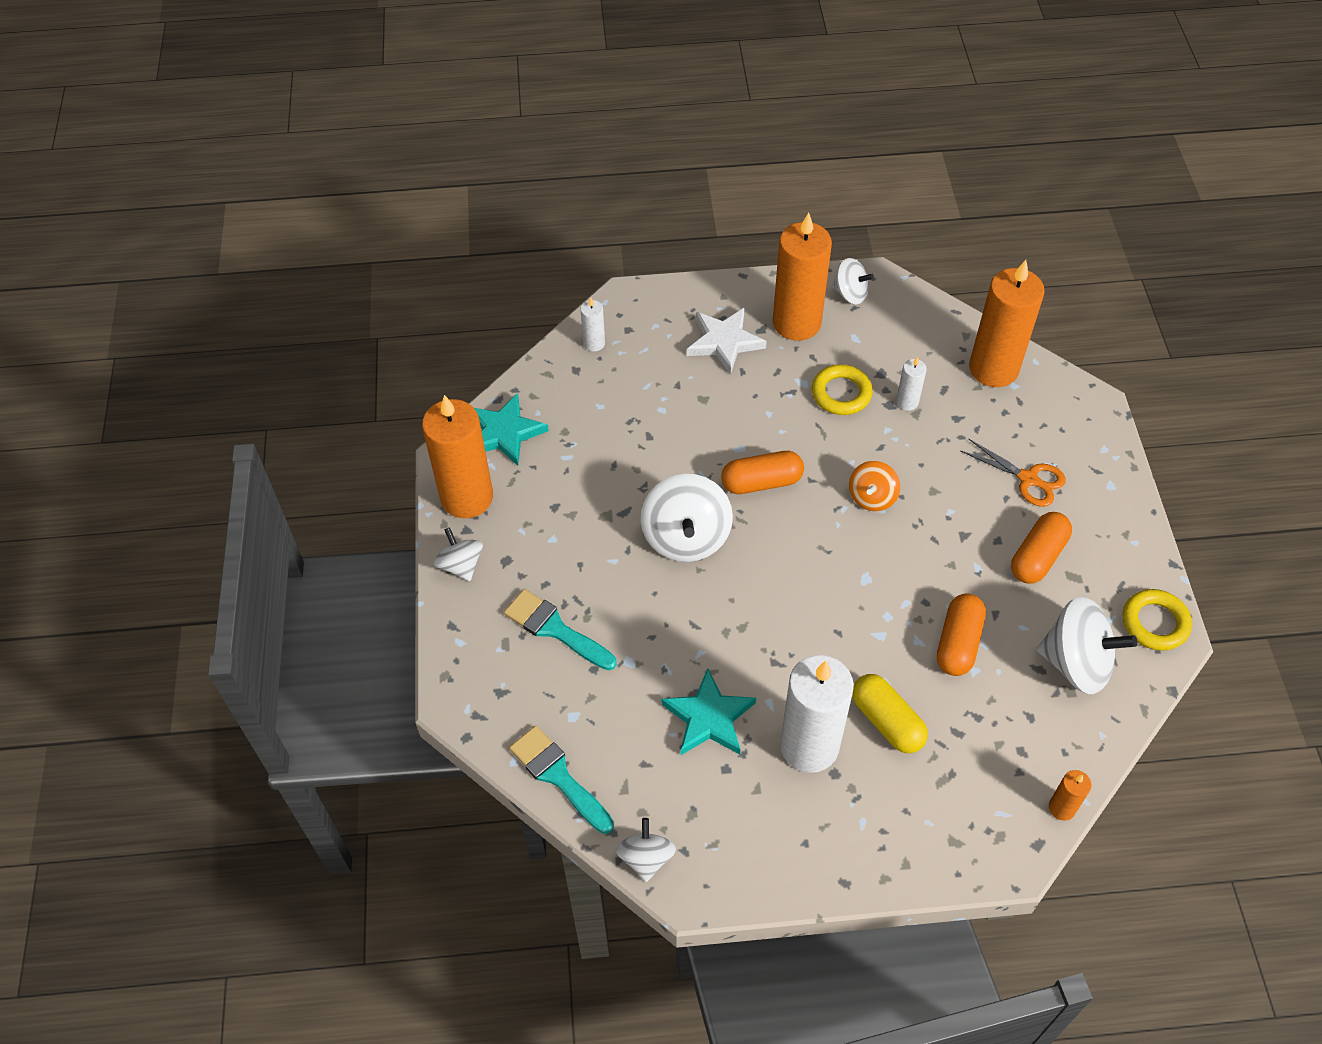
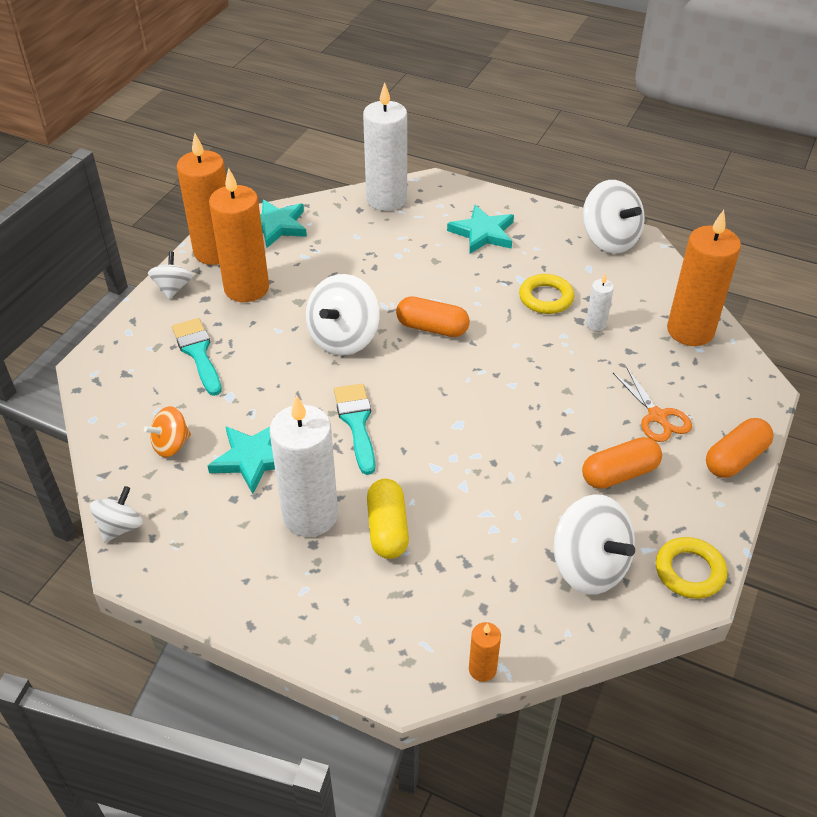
camera: 30 degrees right, 10 degrees down
turquoise brush [509,726,614,834] -> turquoise brush moved to [334,384,375,475]
white candle [580,298,605,351] -> white candle [363,82,407,211], size x2.24
white star [687,307,767,375] -> turquoise star [447,205,514,254]
orange candle [773,212,832,341] -> orange candle moved to [209,168,269,302]
white spinning top [832,258,874,304] -> white spinning top [583,180,645,253], size x1.74
orange spinning top [849,461,900,511] -> orange spinning top moved to [144,406,191,457]
orange capsule [937,594,986,676] -> orange capsule moved to [706,418,774,478]

